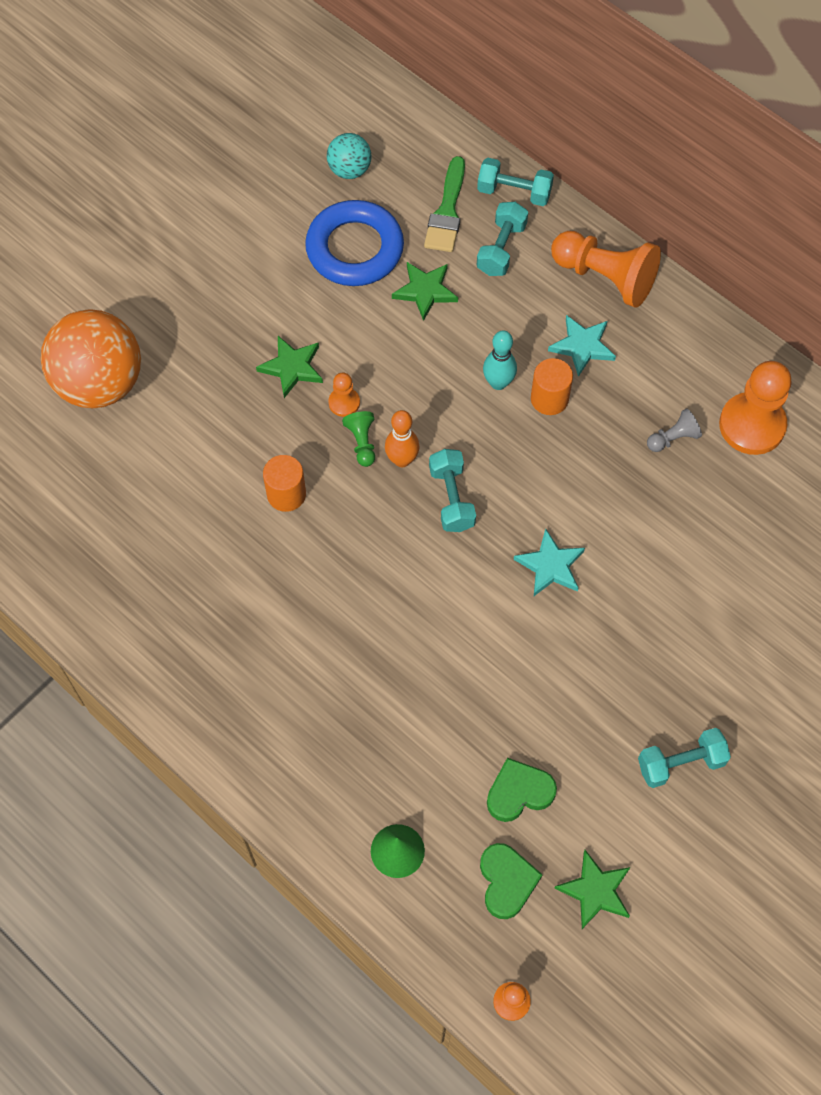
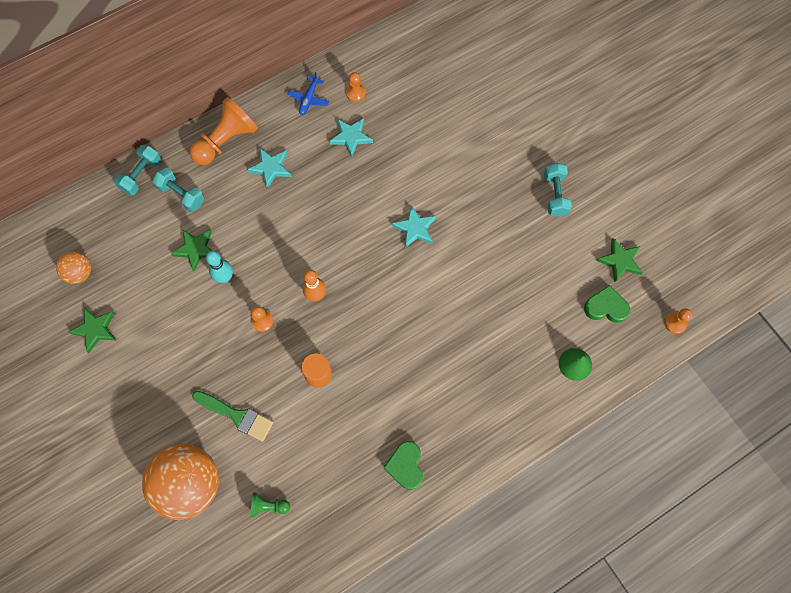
camera: 75 degrees left, 5 degrees up
green star [256,336,323,398] -> green star moved to [69,308,116,353]
blue ring [305,200,404,286] -> none
turquoise ball [327,133,371,179] -> orange ball [56,251,91,284]
green pawn [342,411,375,467] -> green pawn moved to [250,493,290,517]
green brush [424,156,465,252] -> green brush moved to [192,391,273,441]
turquoise dumbbell [429,449,476,532] -> none
turquoise bowling pin [483,330,517,390] -> turquoise bowling pin moved to [206,251,233,283]
green heart [487,758,557,822] -> green heart moved to [383,441,423,490]
orange cylinder [531,358,573,415] -> none
grey pawn [647,409,702,452] -> turquoise star [329,118,373,157]
orange pawn [719,361,792,455] -> orange pawn [346,72,366,102], size x0.48
none -> blue plane [288,72,329,115]

